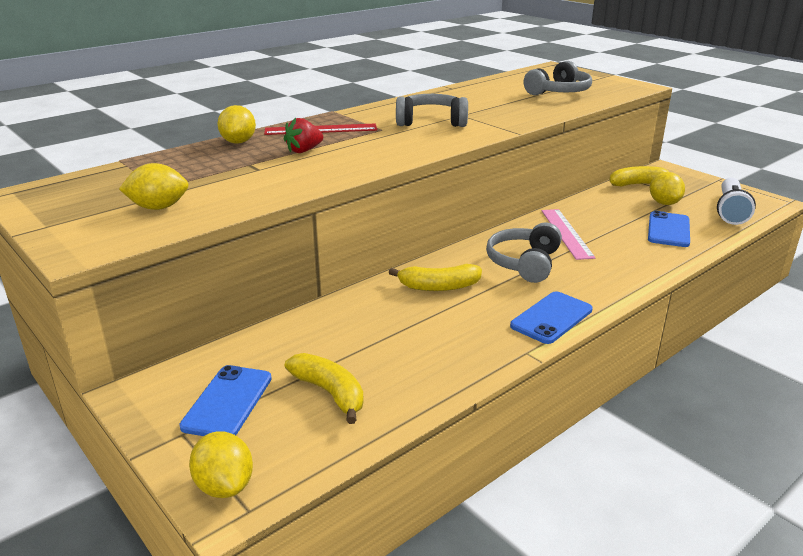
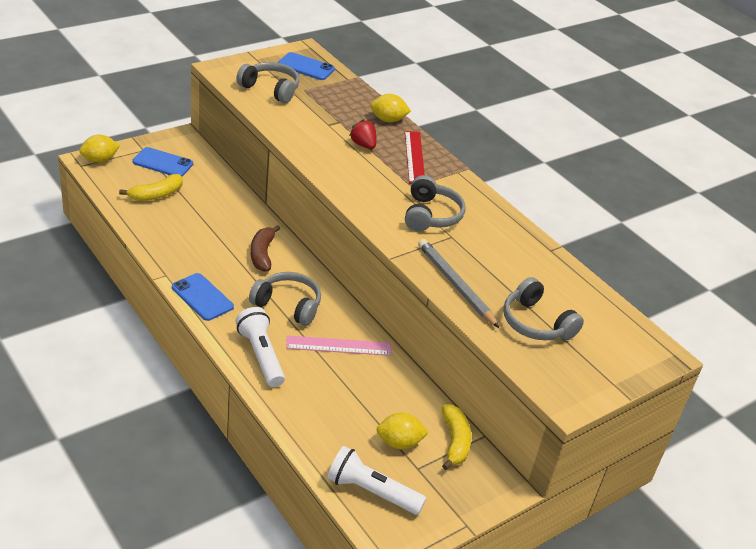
camera: 90 degrees right, 10 degrees up
yellow lemon [119,163,189,210] -> grey headphones [236,62,300,103]
yellow banana [389,264,482,291] -> brown banana [251,225,280,272]
blue phone [648,211,690,247] -> blue phone moved to [278,52,335,80]
none -> white flashlight [236,307,285,387]
none -> grey pencil [418,239,499,328]

